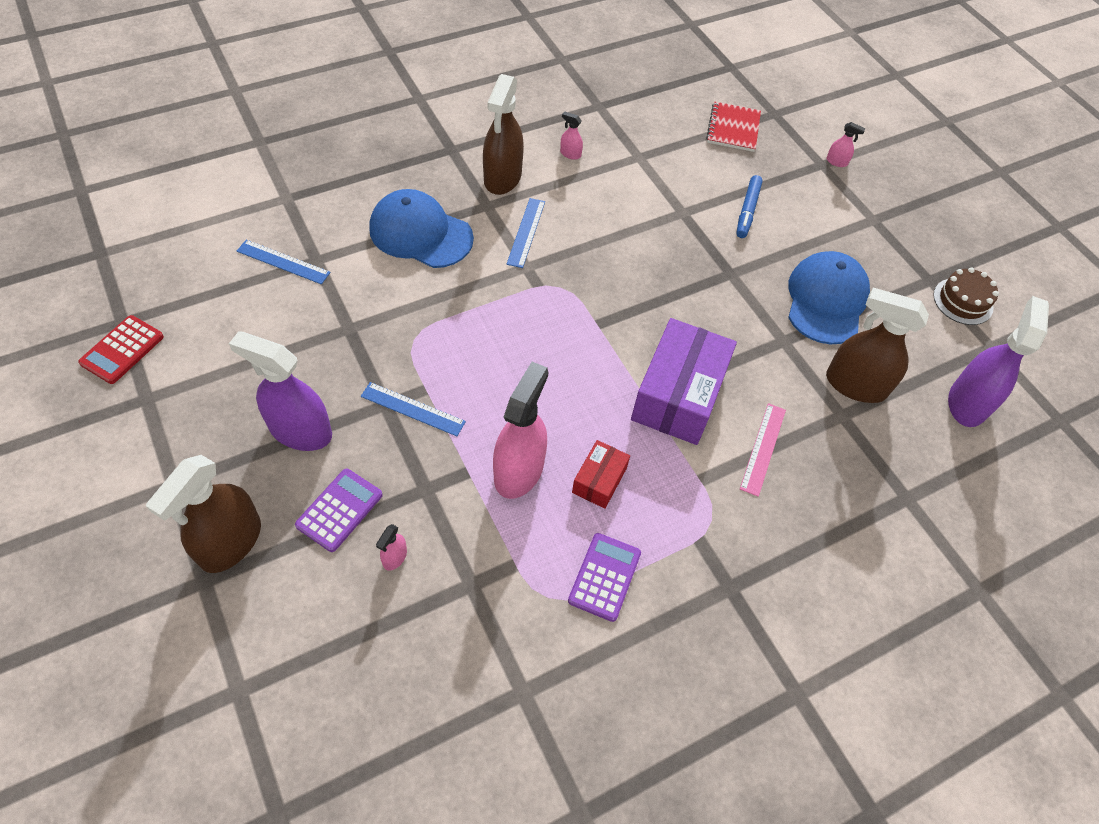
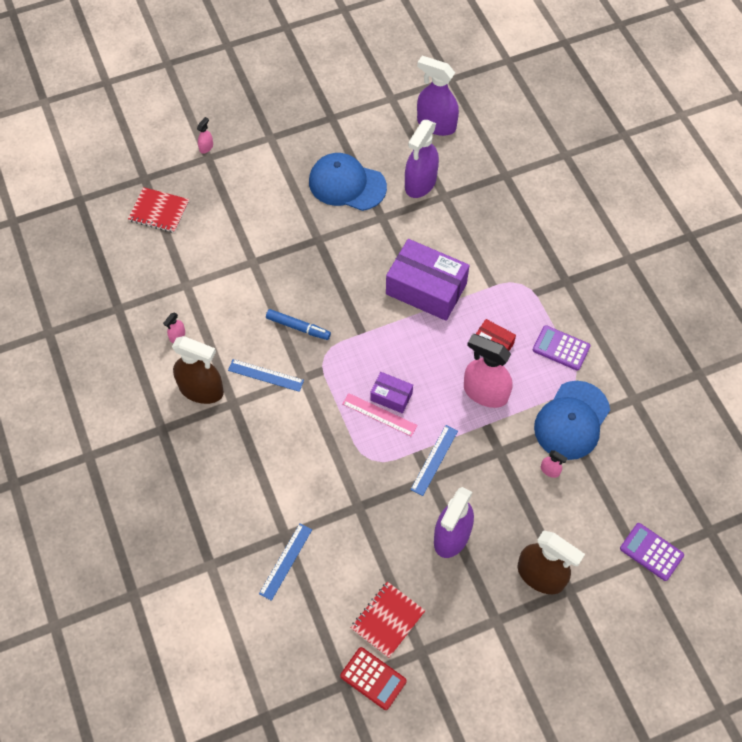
camera: 80 degrees left, 5 degrees up
purple calculator [295,469,383,552] -> purple calculator moved to [620,523,684,581]
blue cap [369,189,474,268] -> blue cap moved to [534,381,610,460]
blue marker [736,175,763,238] -> blue marker moved to [266,309,331,340]
pink ruler [740,403,786,497] -> pink ruler moved to [342,393,418,437]
brown spray bottle [826,288,929,403] -> purple spray bottle [405,120,439,198]
brown cake [933,267,999,325] -> none
none -> red notebook [351,582,425,658]
none -> purple box [370,372,413,414]

